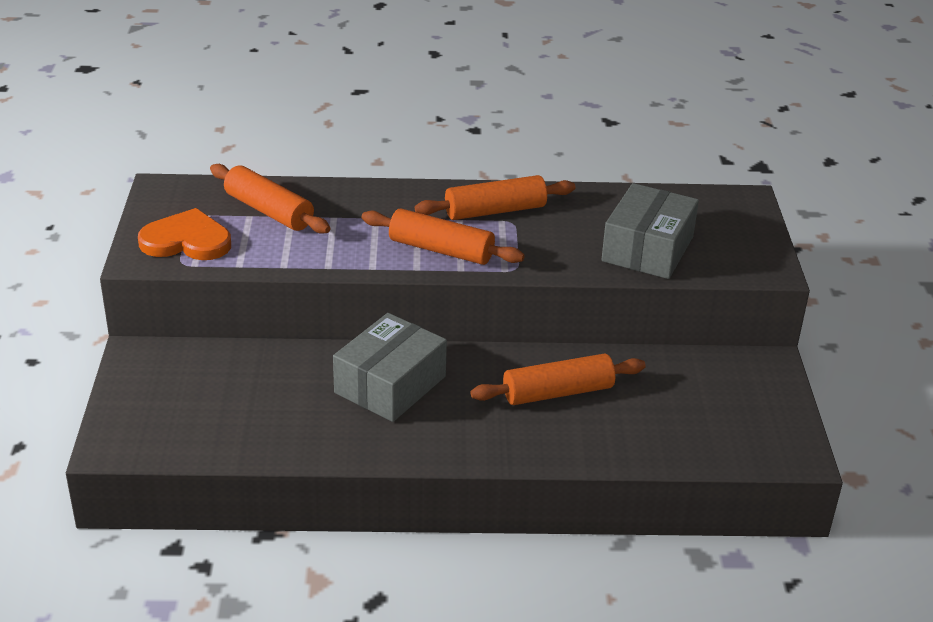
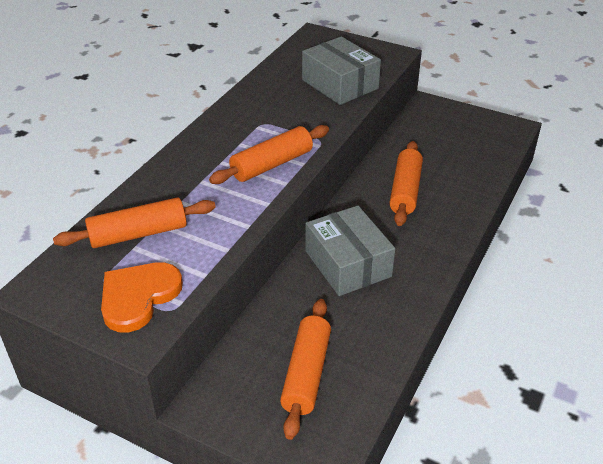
camera: 60 degrees left, 5 degrees up
orange rolling pin [415,175,575,220] -> orange rolling pin moved to [280,299,331,440]

